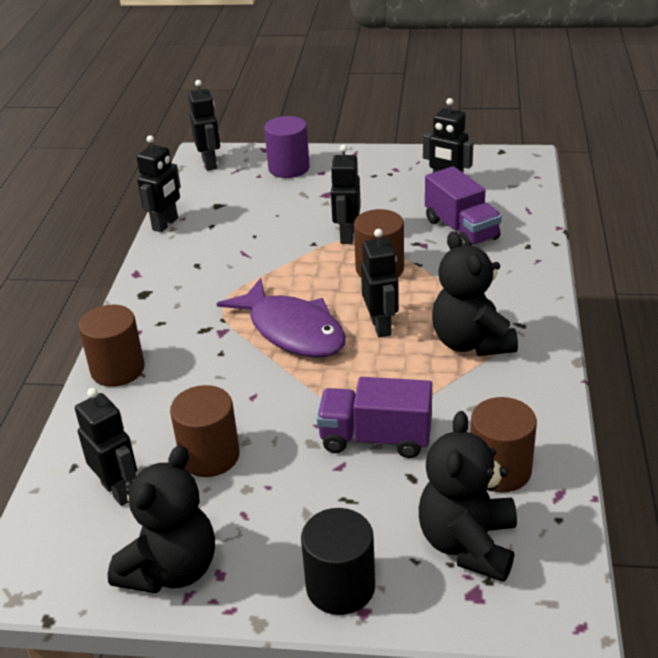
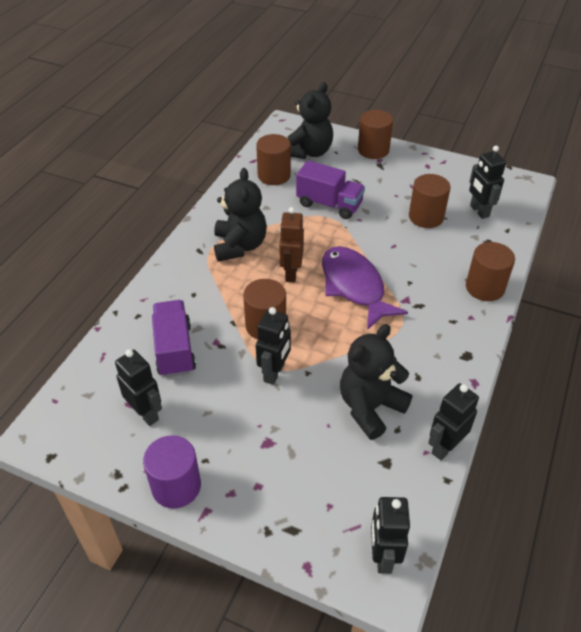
camera: 165 degrees left, 10 degrees up
black teddy bear [108,445,215,594] -> black teddy bear moved to [340,324,412,440]
purple cylinder [264,116,310,178] -> purple cylinder moved to [143,435,201,509]
black cylinder [301,508,375,615] -> brown cylinder [358,110,393,159]
black robot [361,229,399,338] -> brown robot [279,207,304,282]

